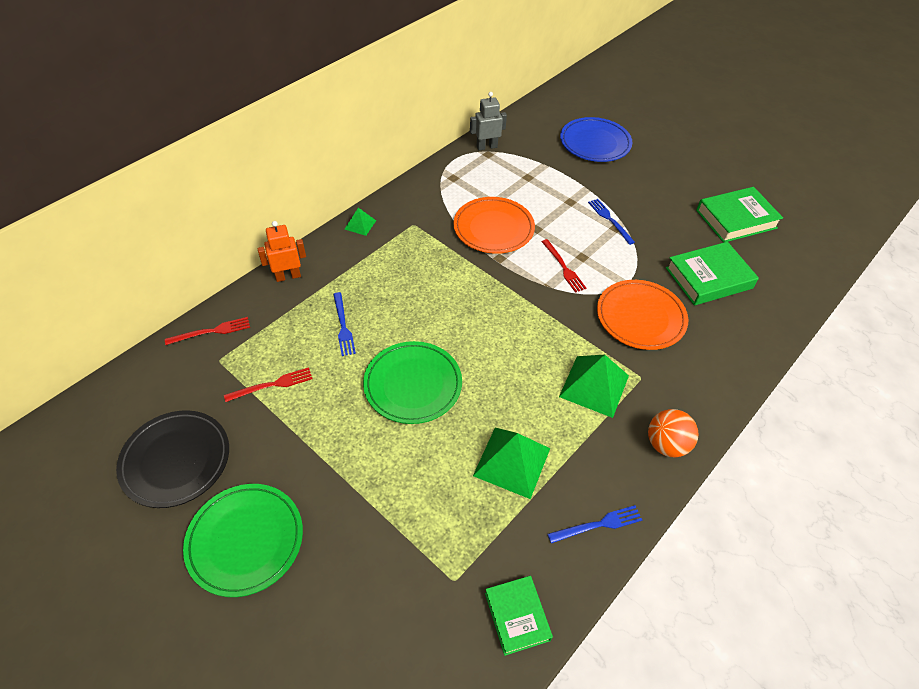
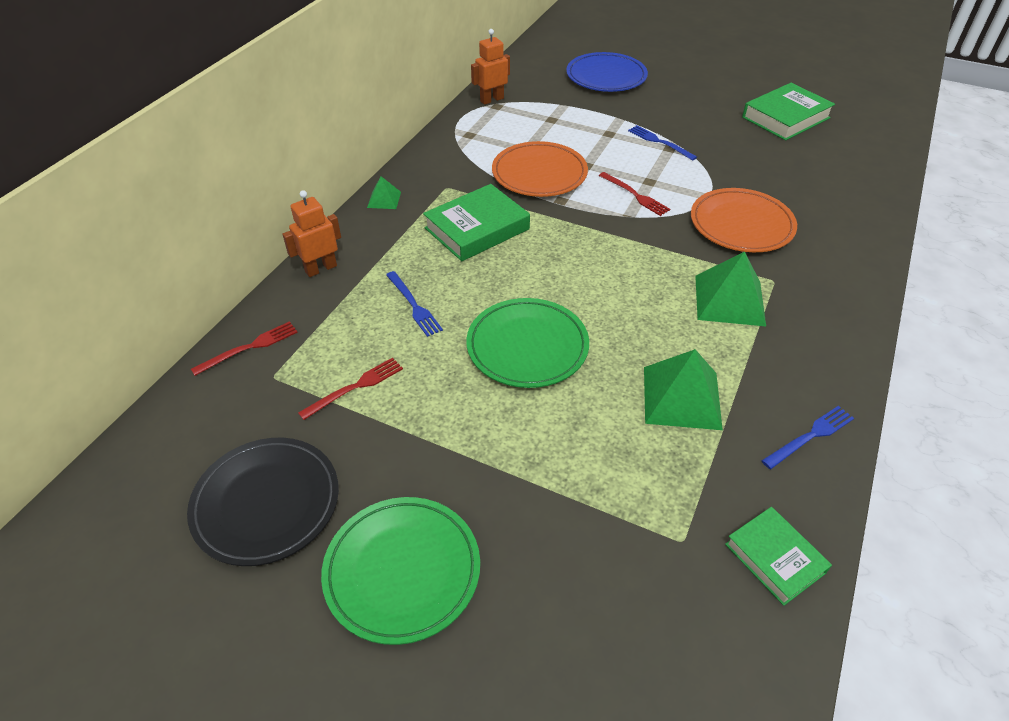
camera: 15 degrees left, 5 degrees down
grey robot [470,92,507,150] -> orange robot [471,29,510,105]
orange ball [648,409,699,457] -> none
green book [666,242,759,305] -> green book moved to [423,184,530,261]

